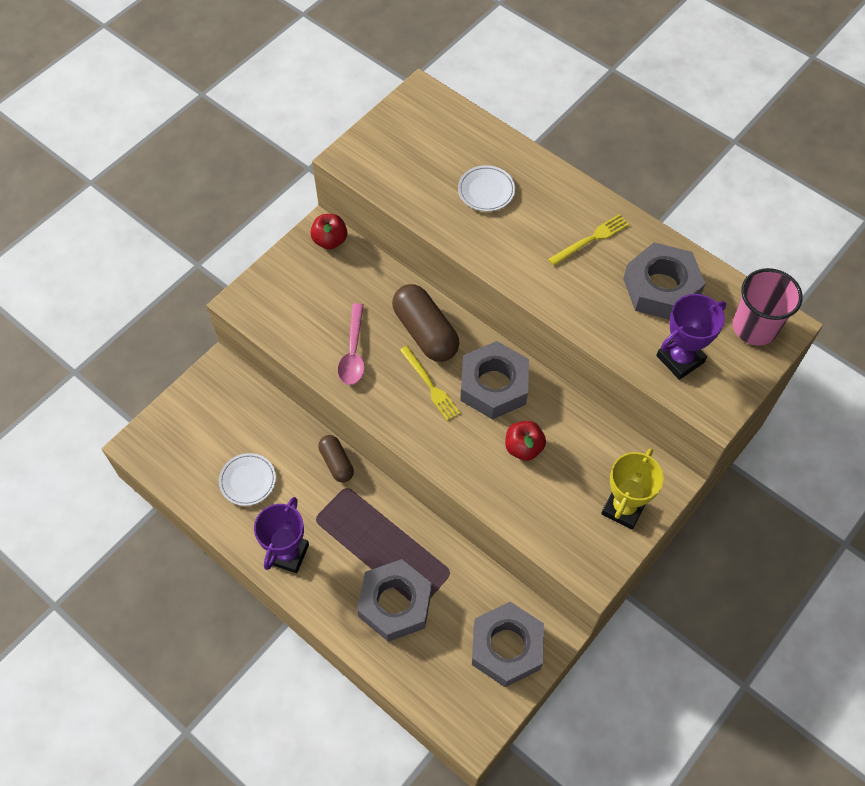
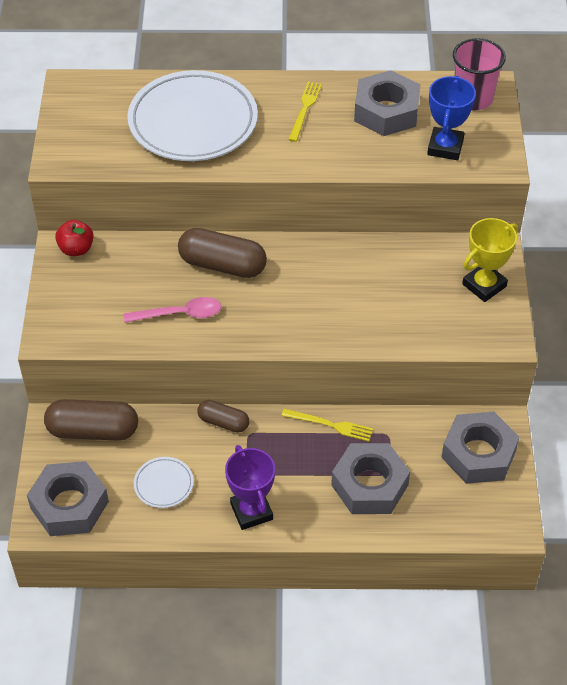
camera: 40 degrees left, 10 degrees down
pink spoon [338,303,365,385] -> pink spoon turned 60 degrees counterclockwise [124,297,221,323]
yellow fork [400,346,460,421] -> yellow fork moved to [282,409,373,441]
white plate [458,165,515,212] -> white plate [127,70,258,161], size x2.33
grey nut [460,341,529,420] -> grey nut moved to [27,461,109,536]
red apple [505,421,546,461] -> none
yellow trophy [601,448,664,529] -> yellow trophy turned 60 degrees clockwise [462,218,518,302]
purple trophy [656,294,726,380] -> blue trophy [427,76,476,160]
none -> brown capsule [44,399,138,441]

